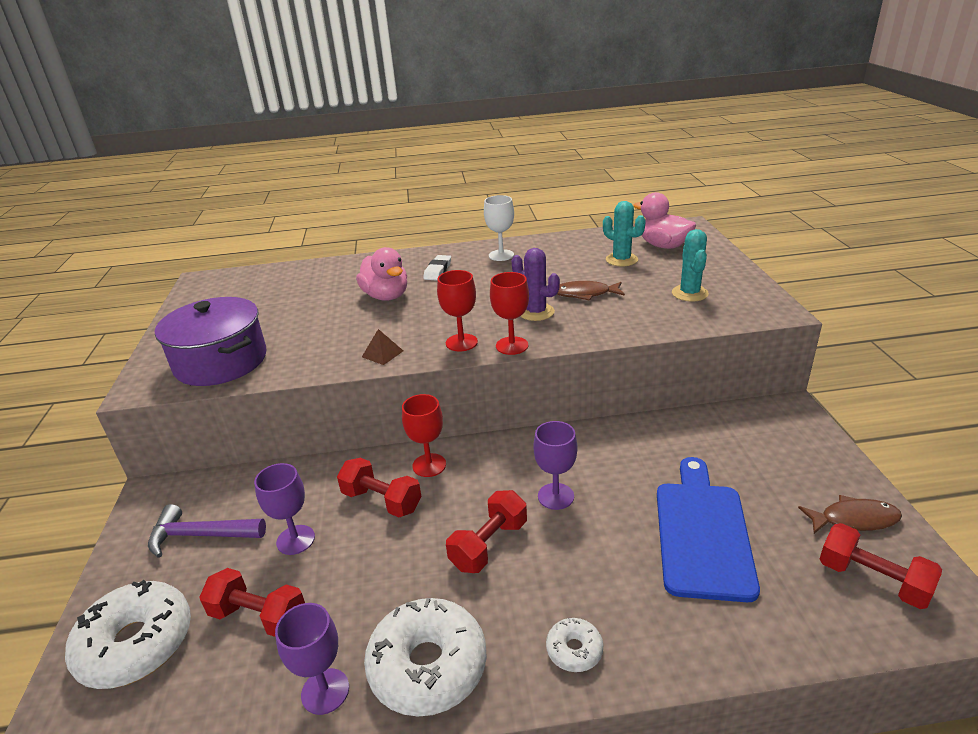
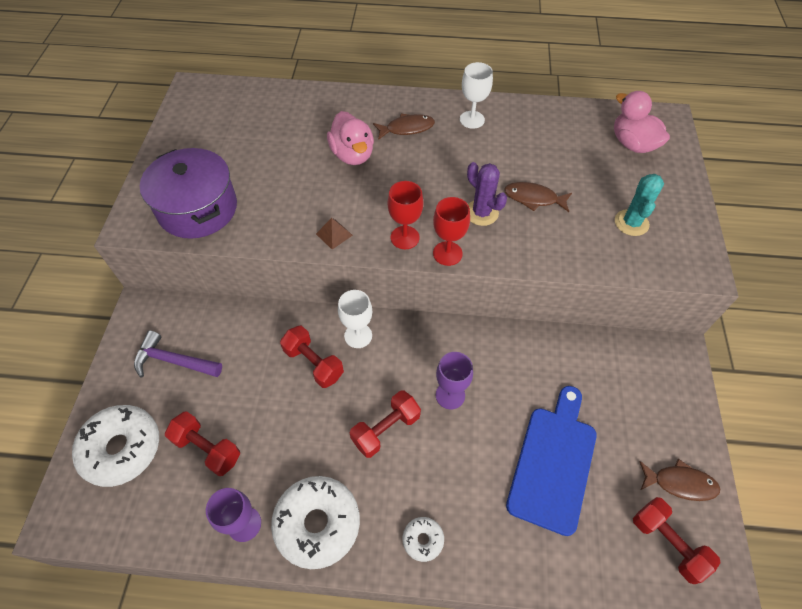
camera: 10 degrees right, 25 degrees up
purple goblet [254,463,315,555] -> none
red goblet [402,394,446,477] -> white goblet [338,290,372,348]
white eraser [423,255,451,281] -> brown fish [373,113,435,140]
turquoise cactus [603,201,646,266] -> none

